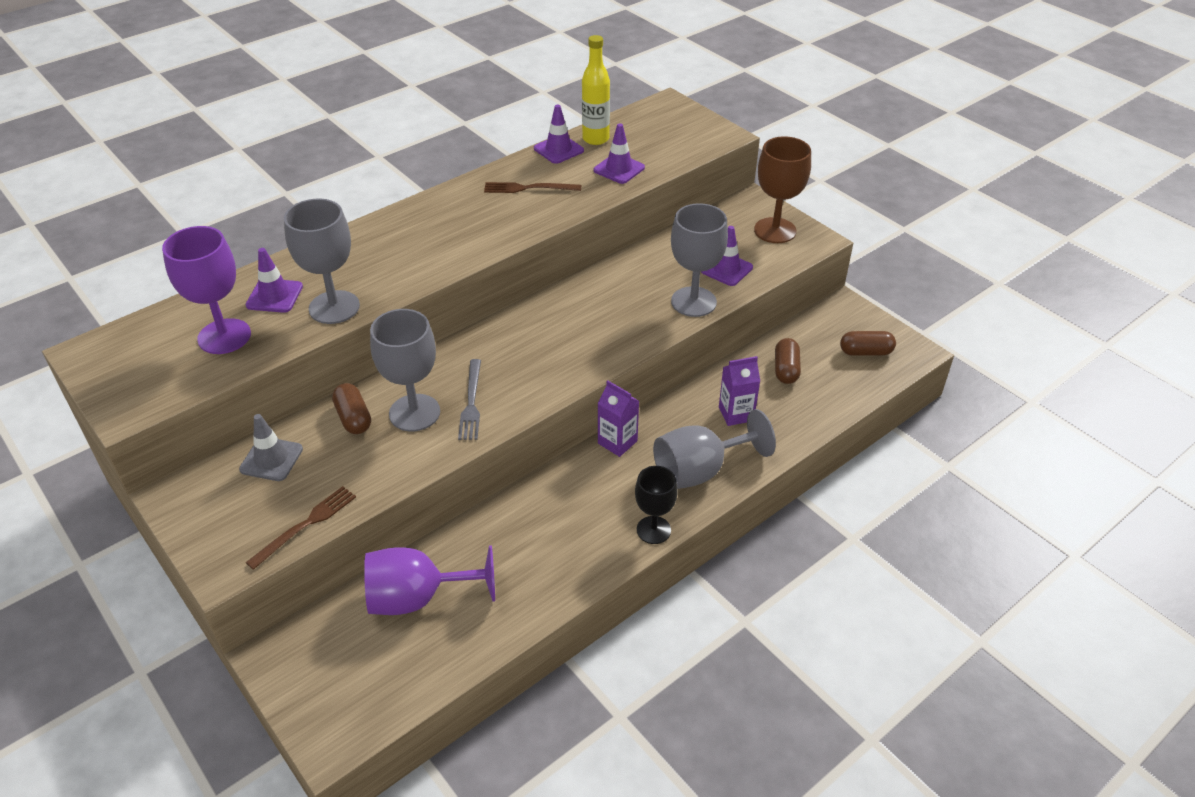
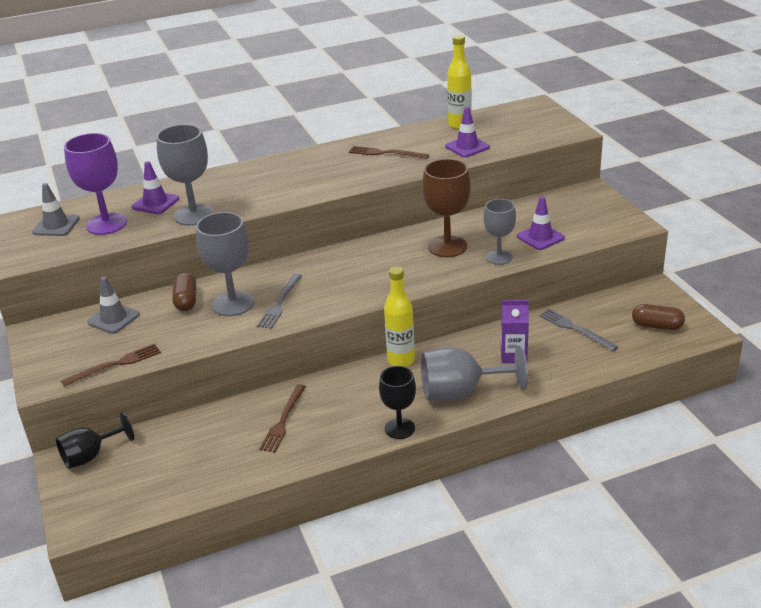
camera: 20 degrees right, 10 degrees down
purple goblet [364,545,495,615] -> none
purple traffic cone [534,105,584,164] -> none
purple carton [598,380,639,457] -> yellow bottle [384,266,415,367]
grey goblet [671,203,728,317] -> grey goblet [483,199,516,265], size x0.66
brown goblet [754,136,811,243] -> brown goblet moved to [422,159,471,257]
brown capsule [775,338,801,384] -> grey fork [539,309,618,351]
none -> grey traffic cone [32,183,80,236]
none -> black goblet [56,412,134,469]
none -> brown fork [259,384,306,452]

